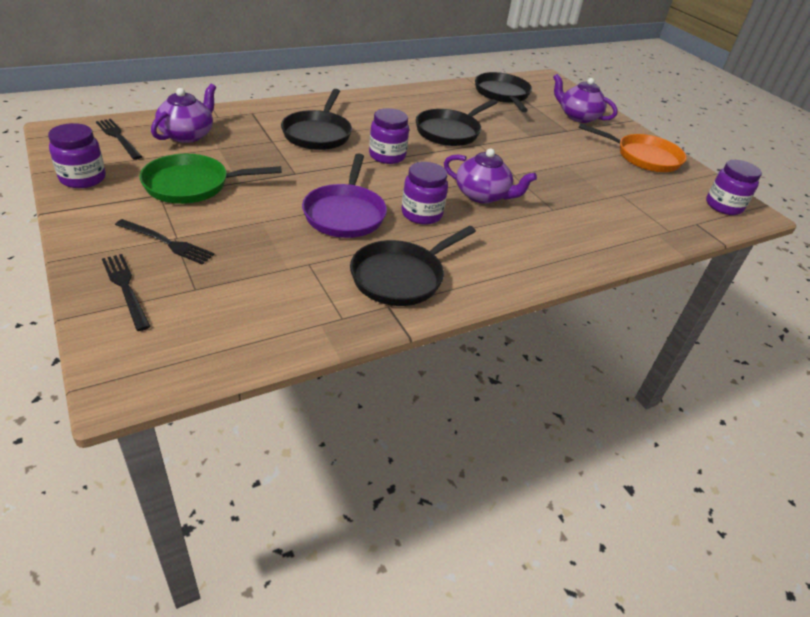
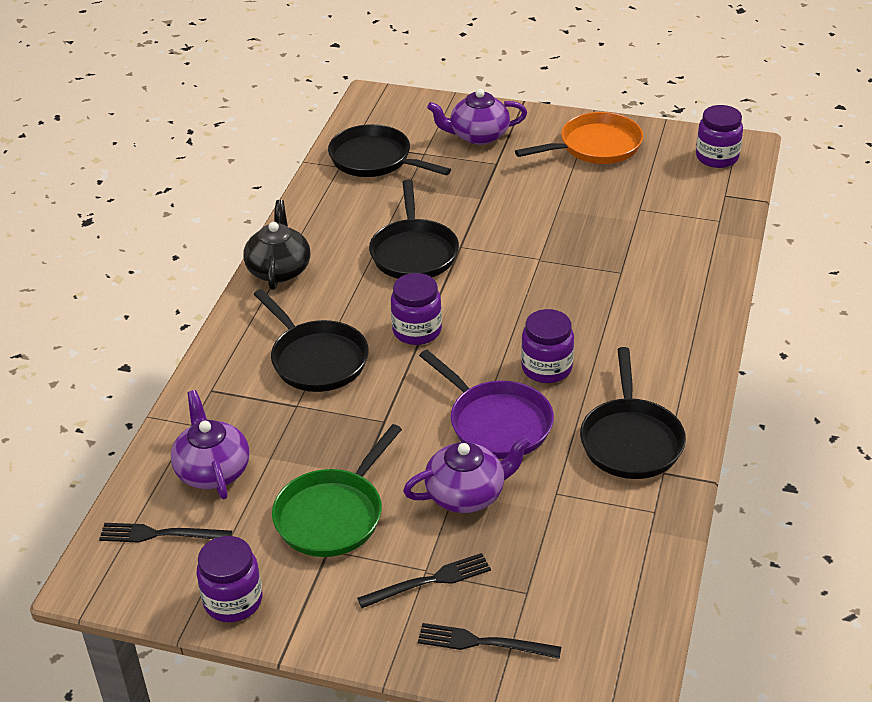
camera: 40 degrees left, 0 degrees up
purple teapot [444,148,537,204] -> purple teapot moved to [403,436,531,513]
none -> black teapot [243,200,310,290]

